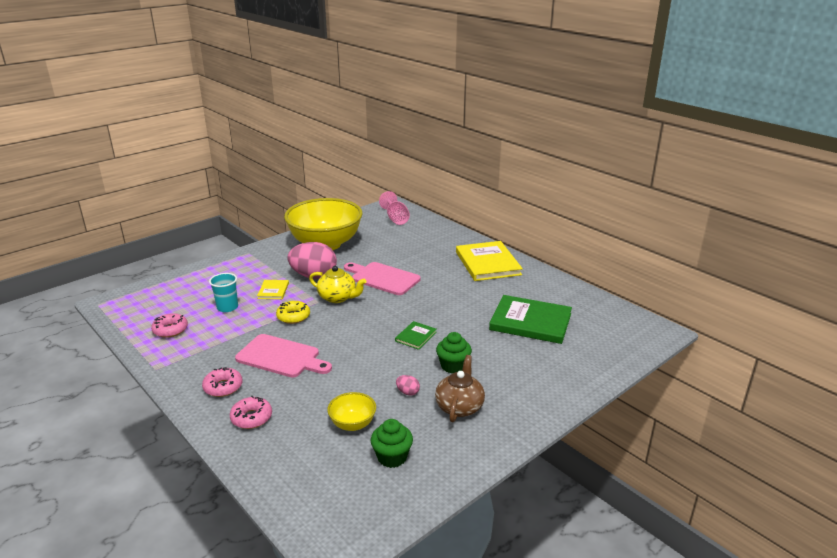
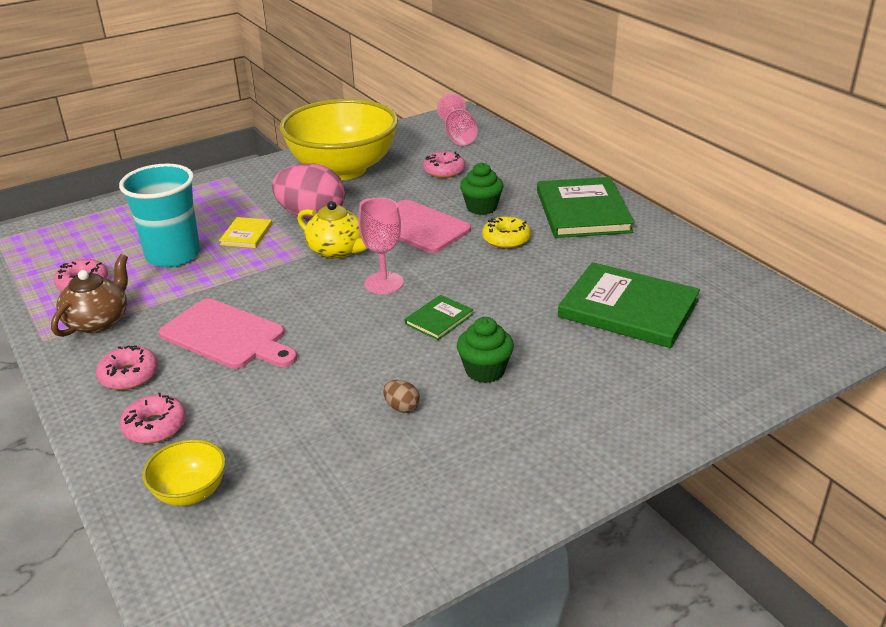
camera: 10 degrees right, 5 degrees up
turquoise cup [209,273,238,312] -> turquoise cup [119,163,200,267], size x1.73
yellow donut [276,301,310,324] -> yellow donut moved to [482,216,531,249]
yellow bowl [327,392,376,431] -> yellow bowl moved to [142,439,226,506]
green cupcake [371,419,413,468] -> green cupcake moved to [460,162,504,215]
pink egg [396,375,420,396] -> brown egg [383,380,420,413]
brown teapot [435,355,485,422] -> brown teapot moved to [51,254,128,337]
yellow book [456,241,523,281] -> green book [537,177,634,238]
none -> pink goblet [358,198,404,294]
none -> pink donut [423,151,465,178]

